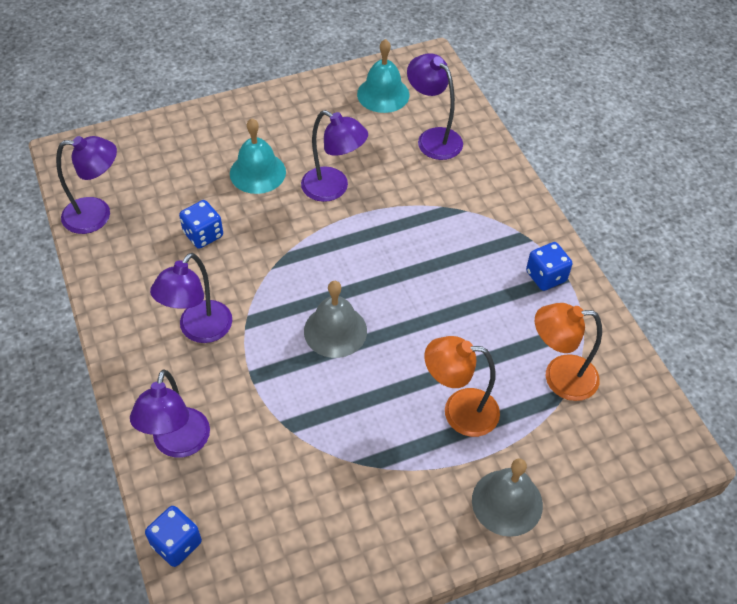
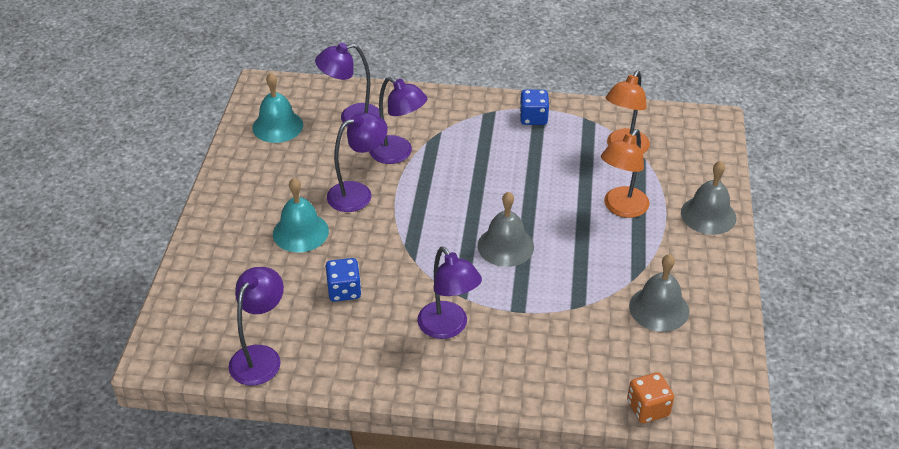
camera: 60 degrees left, 10 degrees down
purple lamp [130,370,210,458] -> purple lamp moved to [369,77,428,164]
blue dice [145,506,202,567] -> orange dice [627,372,674,423]
none -> grey bell [629,254,689,332]

